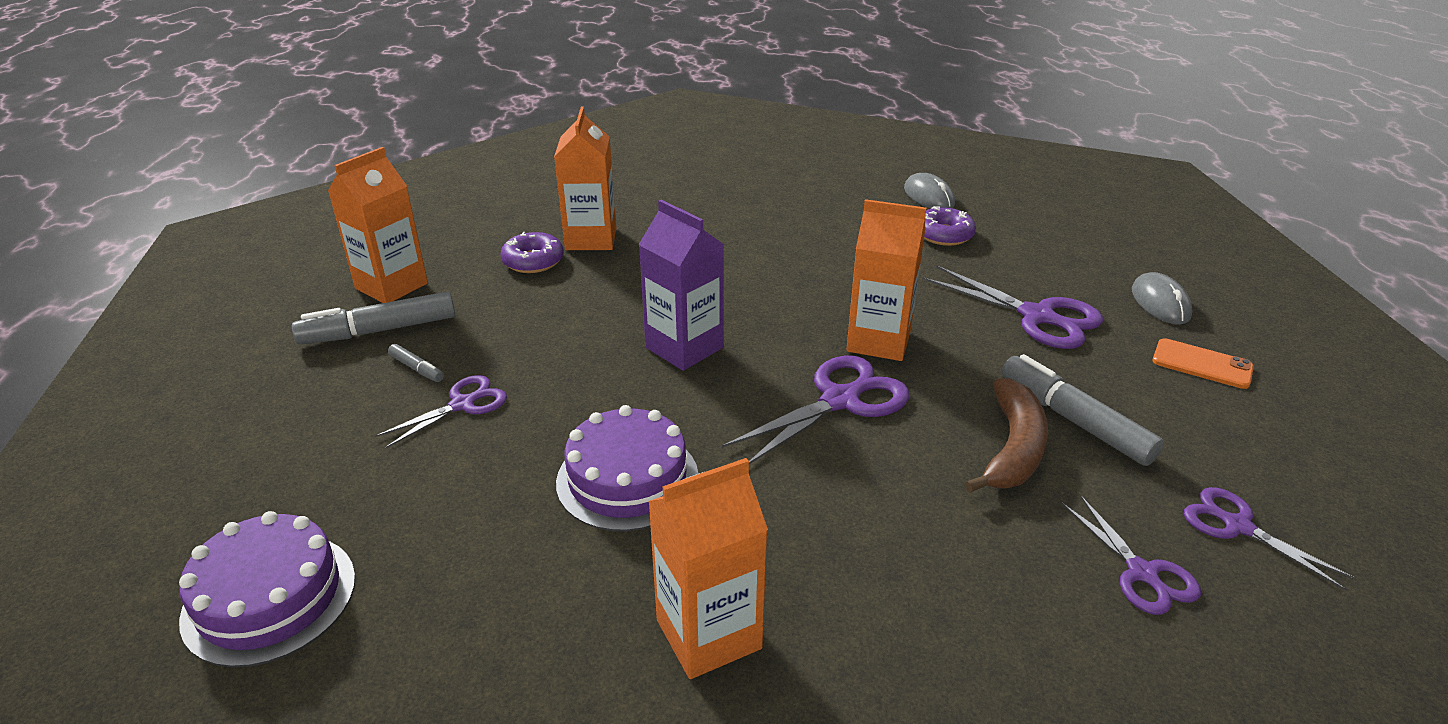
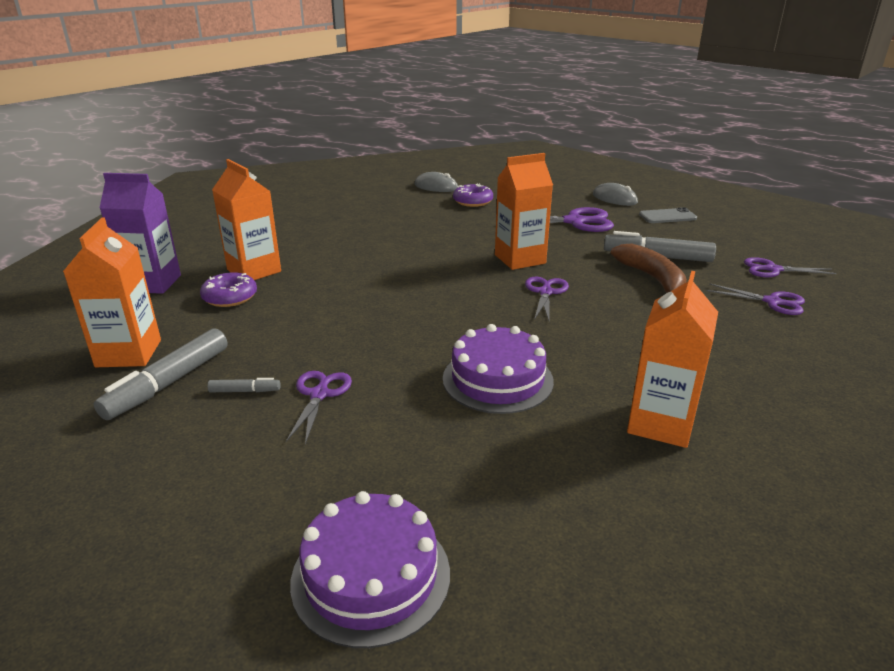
camera: 40 degrees left, 5 degrees down
purple carton [639,200,724,371] -> purple carton moved to [100,173,181,294]
purple scissors [722,355,909,464] -> purple scissors [525,277,569,320], size x0.63
orange phone [1152,338,1254,389] -> grey phone [639,207,697,223]

